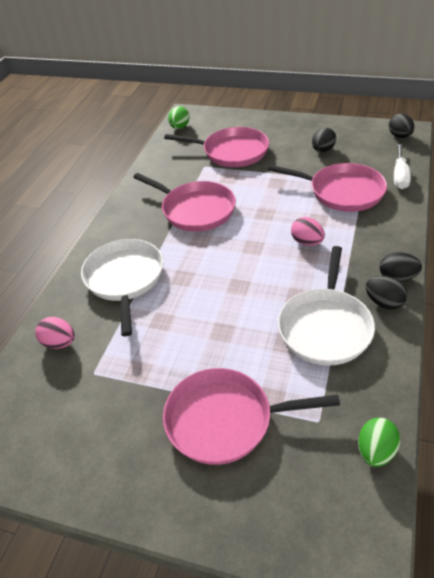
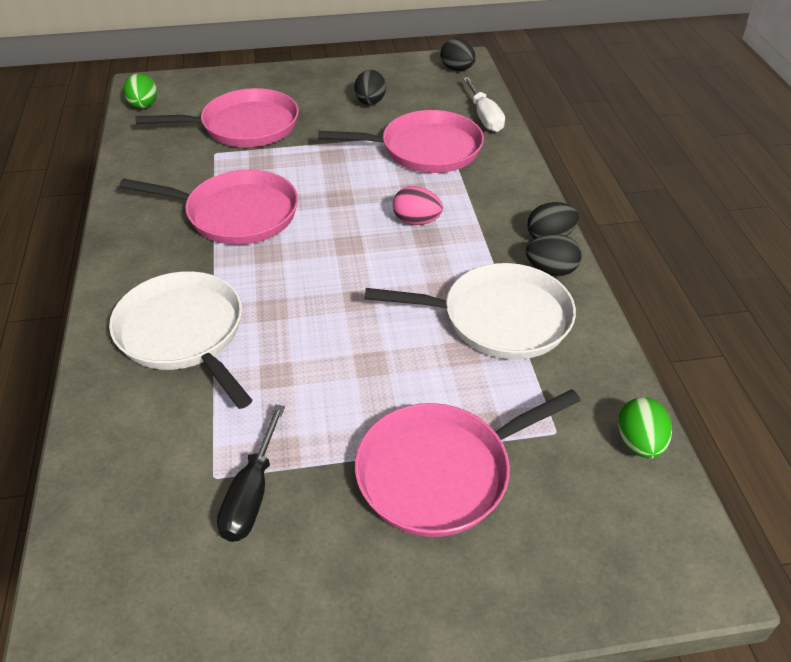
camera: 30 degrees left, 0 degrees up
pink egg [35,317,75,349] -> none
white pan [278,246,375,366] -> white pan turned 75 degrees counterclockwise [365,263,576,359]
none -> black screwdriver [217,405,285,542]

